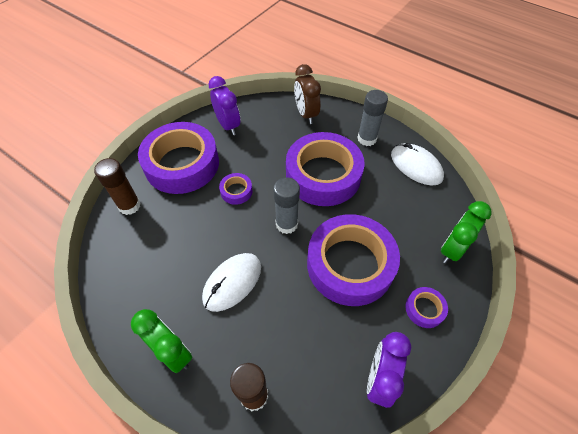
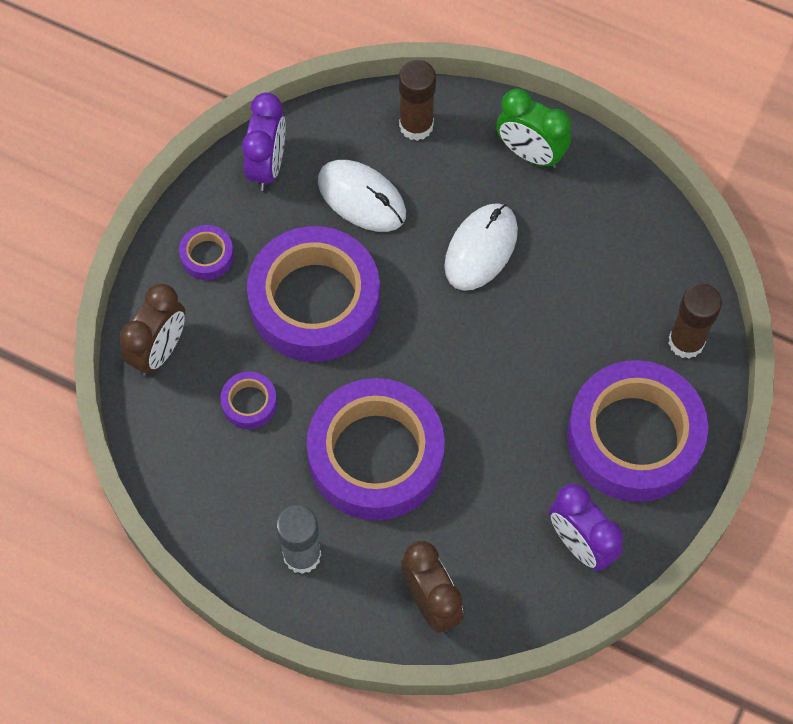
camera: 170 degrees right, 10 degrees up
purple tape [219,173,253,205] -> purple tape moved to [220,371,277,429]
grey glue stick [273,177,300,234] -> none
white mouse [391,143,444,185] -> white mouse moved to [318,160,406,232]
green clock [441,201,492,263] -> brown clock [120,283,185,376]

